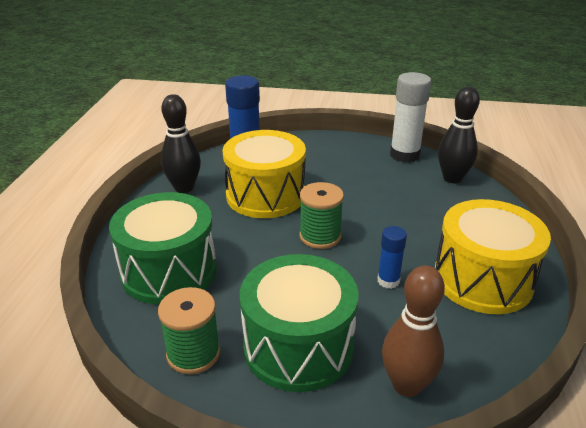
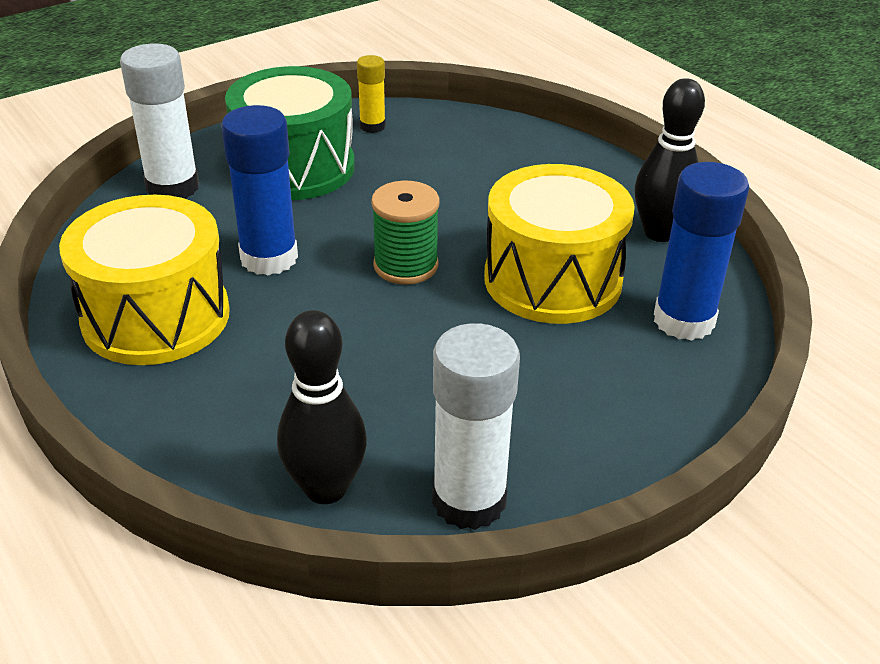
camera: 135 degrees right, 5 degrees up
green drum [109,192,217,304] -> none
green spool [158,287,220,374] -> yellow glue stick [357,55,386,133]
blue glue stick [377,226,407,289] -> blue glue stick [221,105,298,276], size x1.83
brown bowling pin [382,265,445,397] -> white glue stick [120,44,199,199]

